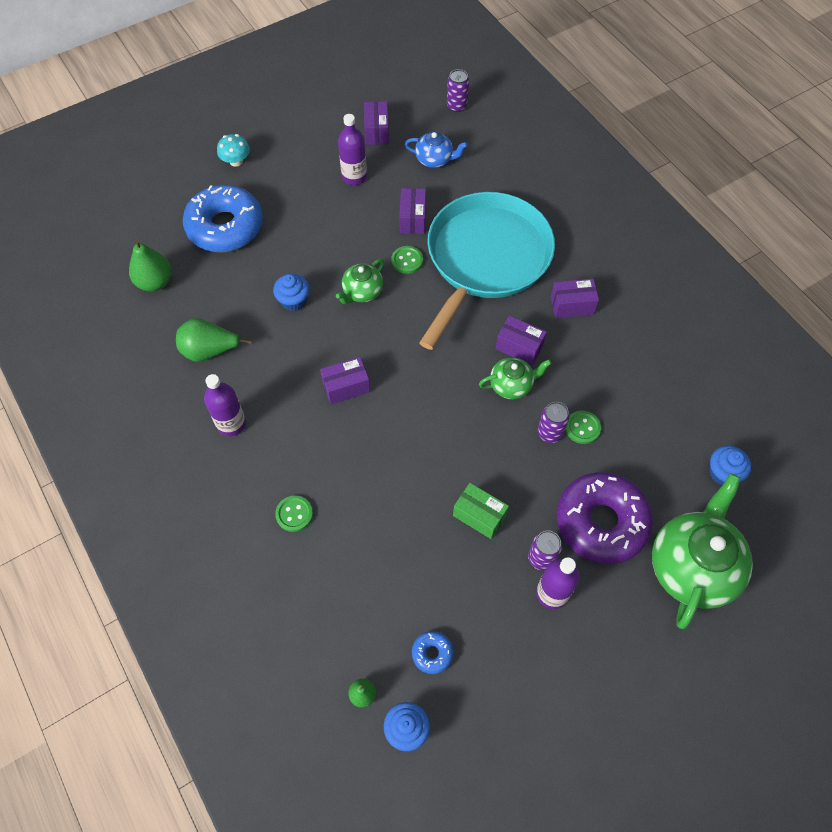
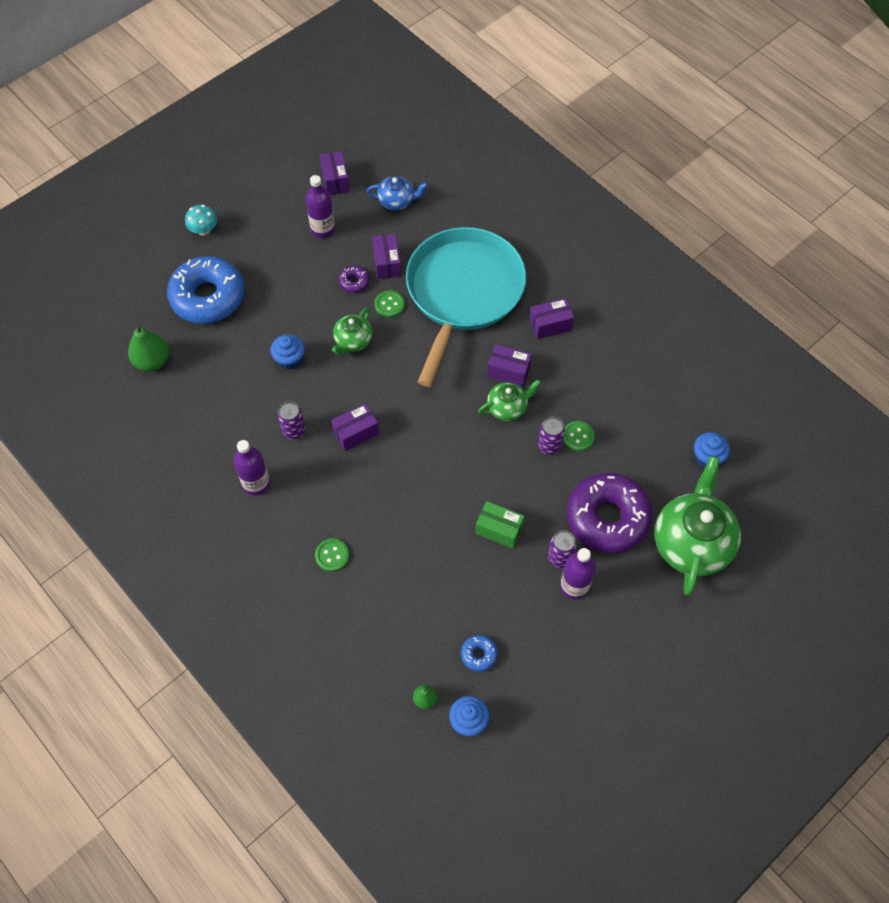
camera: 10 degrees left, 0 degrees up
green pear [176,318,252,362] -> none
purple can [447,69,469,112] -> purple can moved to [277,401,305,439]
none -> purple donut [338,266,370,293]

